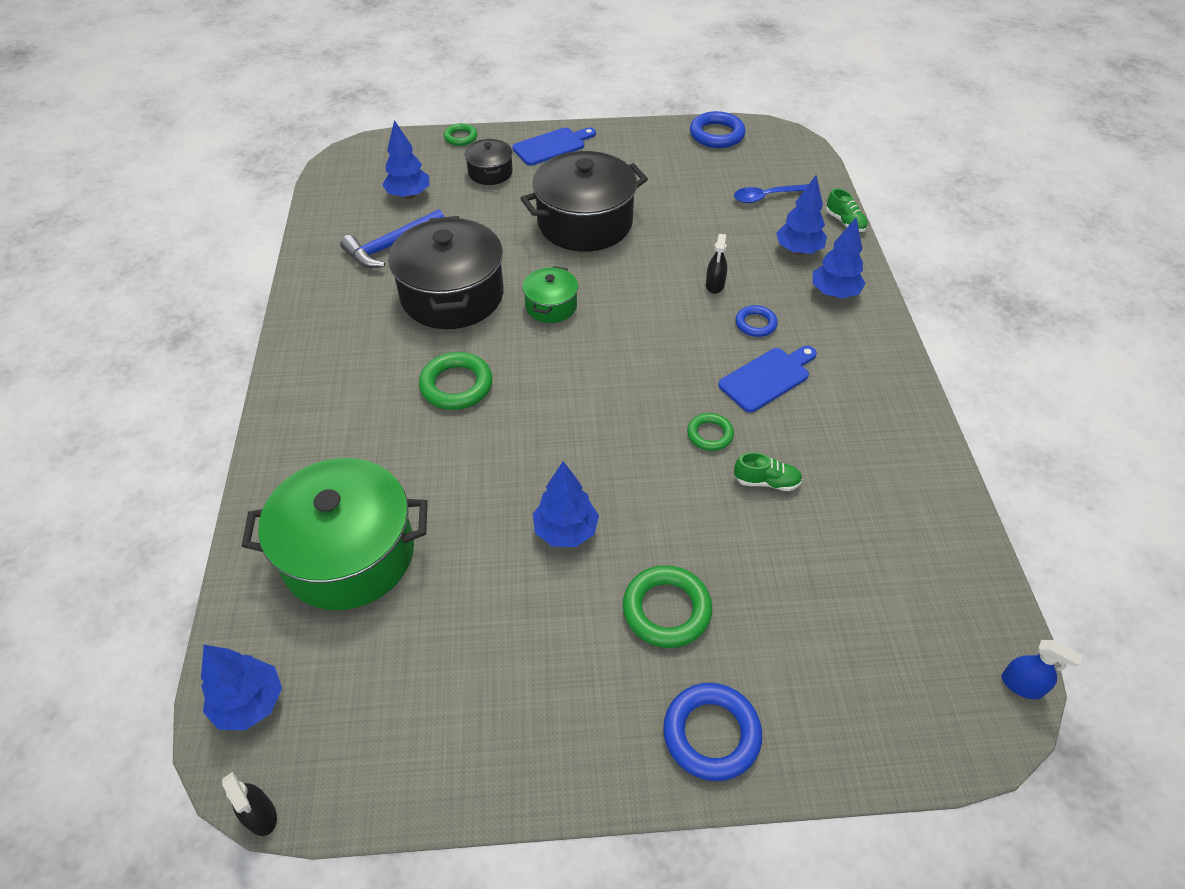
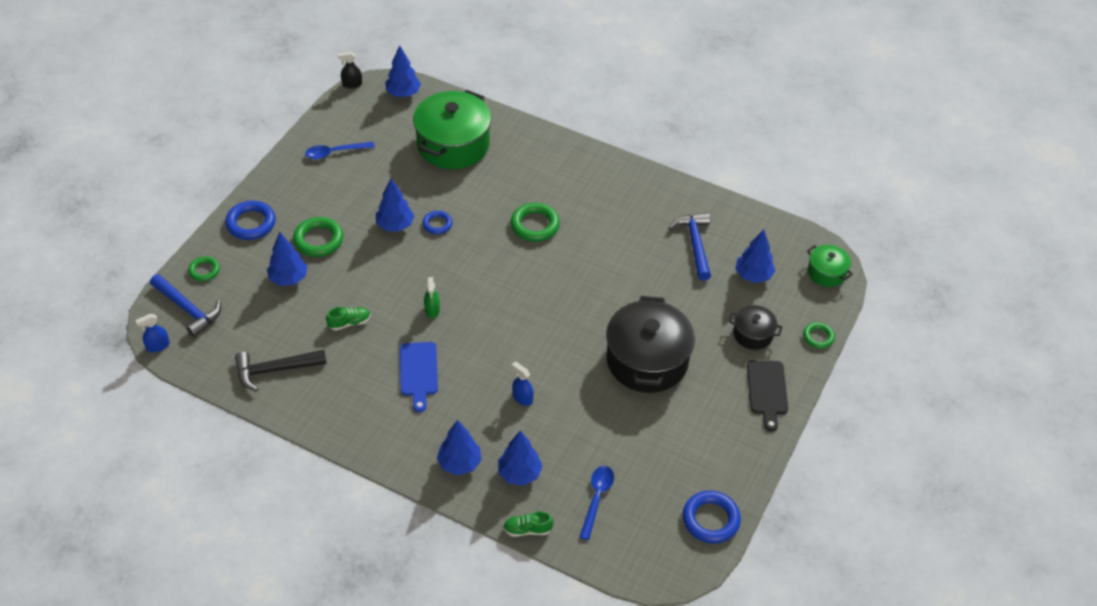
camera: 120 degrees right, 0 degrees up
black pot [388,216,504,329] -> none
blue cutting board [512,128,596,166] -> black cutting board [747,360,788,431]
green pot [522,266,578,323] -> green pot moved to [807,245,853,287]
green ring [687,413,734,451] -> green ring moved to [188,256,220,282]
black spray bottle [706,234,727,294] -> blue spray bottle [512,361,534,406]
green shoe [734,452,803,491] -> green shoe turned 150 degrees counterclockwise [326,307,371,331]
blue ring [736,305,778,337] -> blue ring moved to [422,211,452,234]
none -> blue hammer [150,274,221,338]
none -> black hammer [235,350,327,392]
none -> blue tree [267,232,307,286]
none -> blue spoon [305,142,375,159]
none -> green spray bottle [424,277,440,318]

